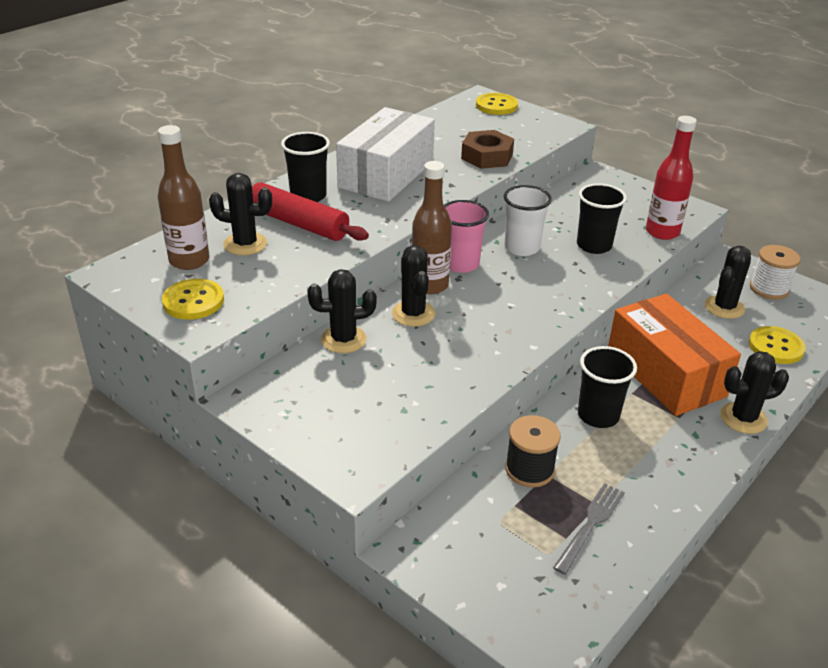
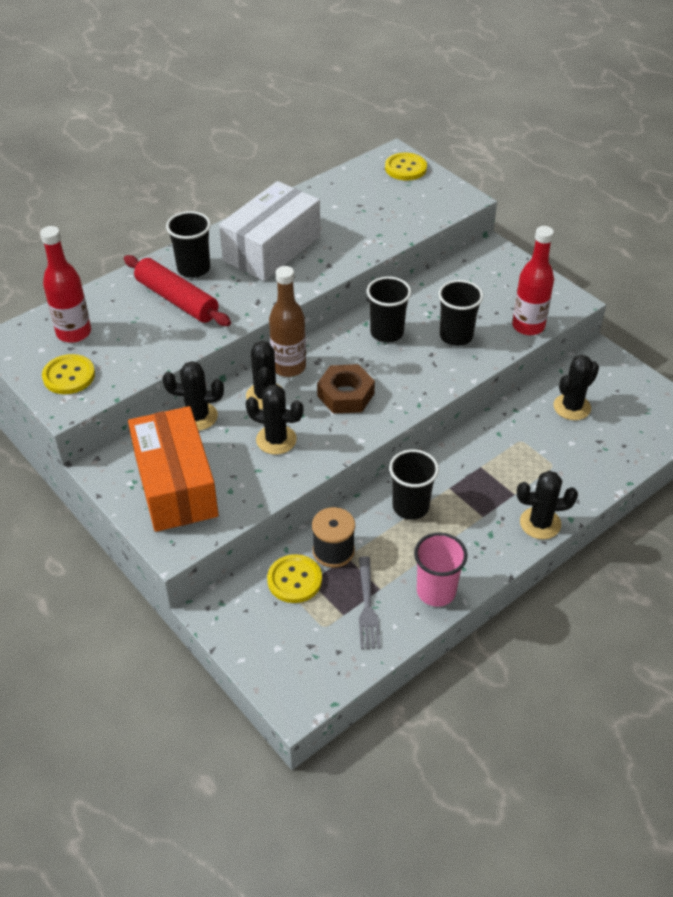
camera: 10 degrees right, 10 degrees up
brown bottle [158,125,210,270] -> red bottle [40,226,91,343]
black cactus [209,173,272,255] -> black cactus moved to [246,385,304,455]
pink cup [444,200,489,273] -> pink cup moved to [414,532,468,607]
brown nut [461,130,514,169] -> brown nut moved to [317,364,375,414]
white cup [504,185,552,256] -> black cup [367,277,411,342]
grey fork [553,483,625,575] -> grey fork turned 135 degrees clockwise [359,556,381,649]
orange box [608,294,741,416] -> orange box moved to [128,406,219,532]
yellow button [749,326,806,364] -> yellow button moved to [267,554,322,603]
white spool [750,245,800,300] -> none

